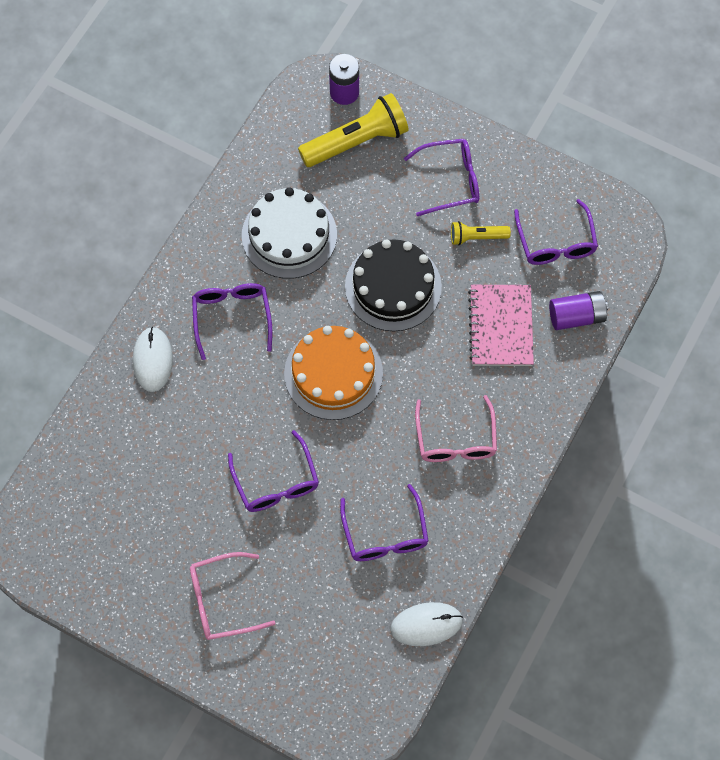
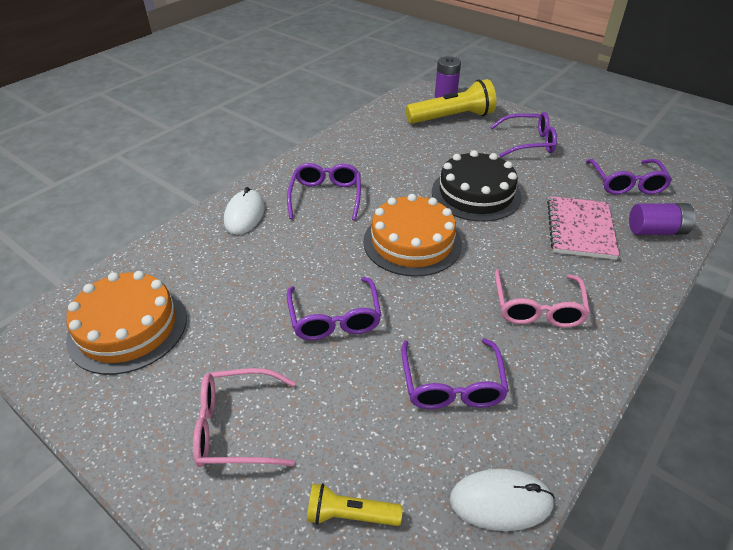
camera: 10 degrees right, 25 degrees down
white cake [242,187,337,279] -> none
yellow flashlight [451,221,511,245] -> yellow flashlight moved to [307,483,403,526]
none -> orange cake [66,271,187,375]

